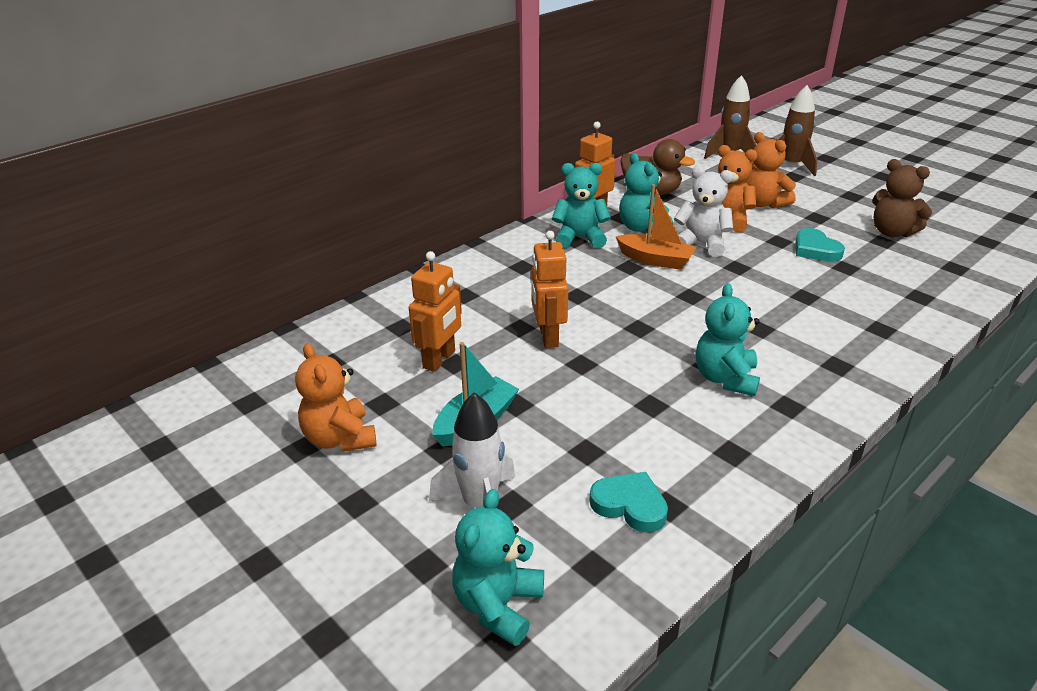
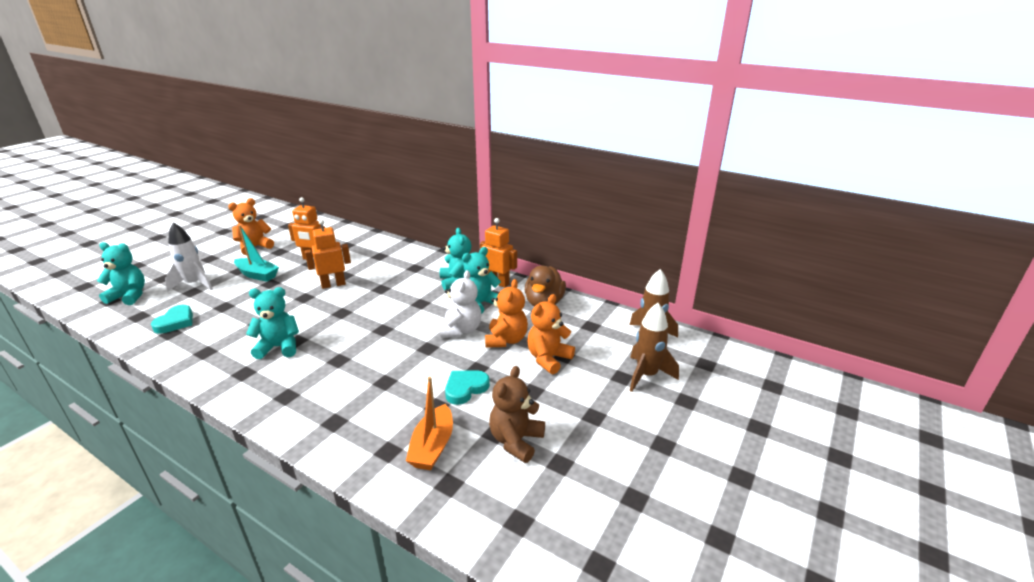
camera: 75 degrees right, 5 degrees down
orange boat [616,184,697,270] -> orange boat moved to [406,376,453,470]

